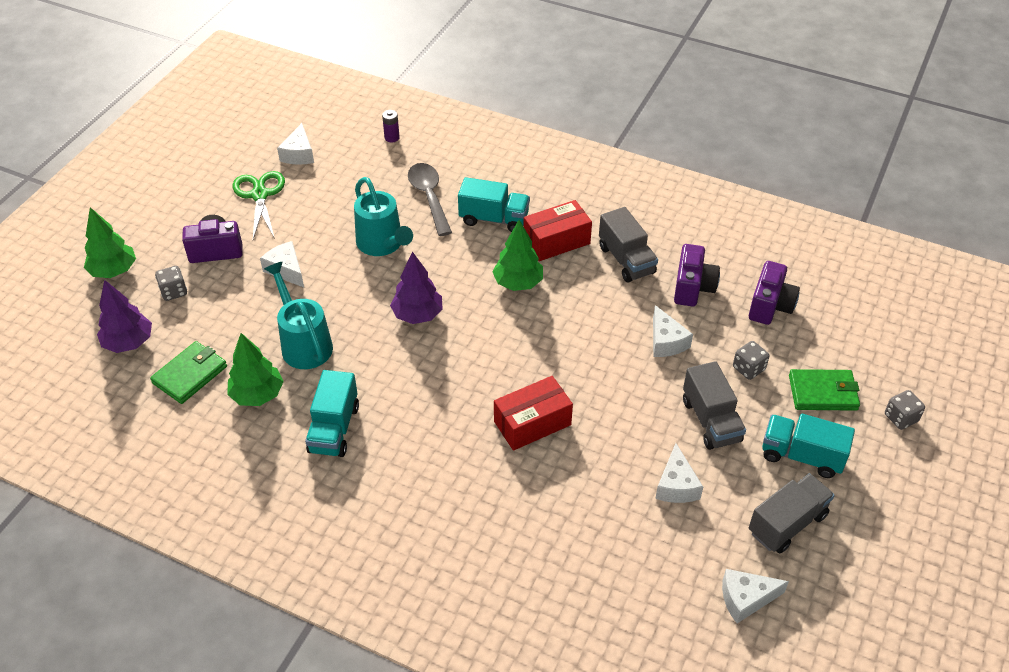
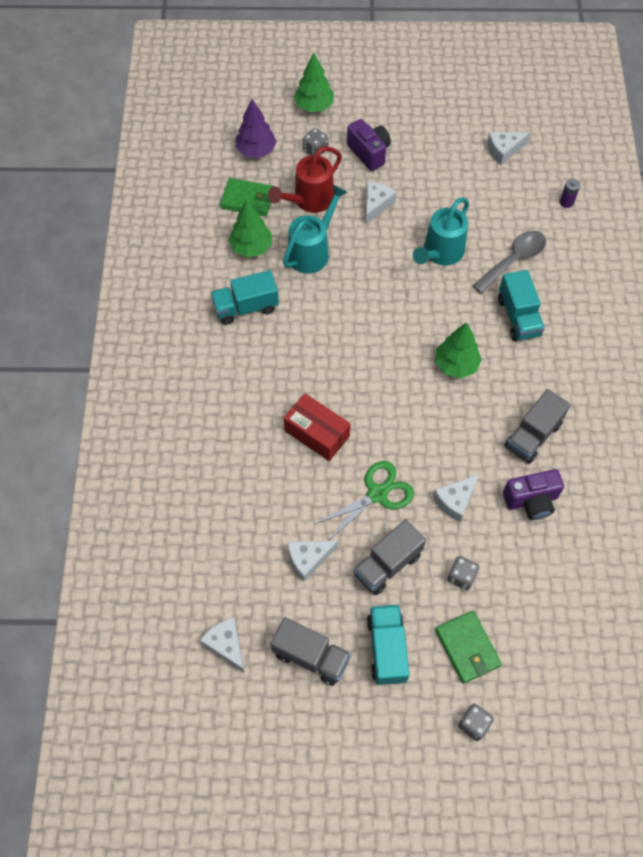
camera: 65 degrees right, 15 degrees up
green scissors [233,171,285,239] -> green scissors moved to [315,461,414,541]
purple tree [390,252,443,324] -> none
red box [523,200,592,261] -> none
purple camera [749,261,800,325] -> none
none -> red watering can [268,146,342,213]

